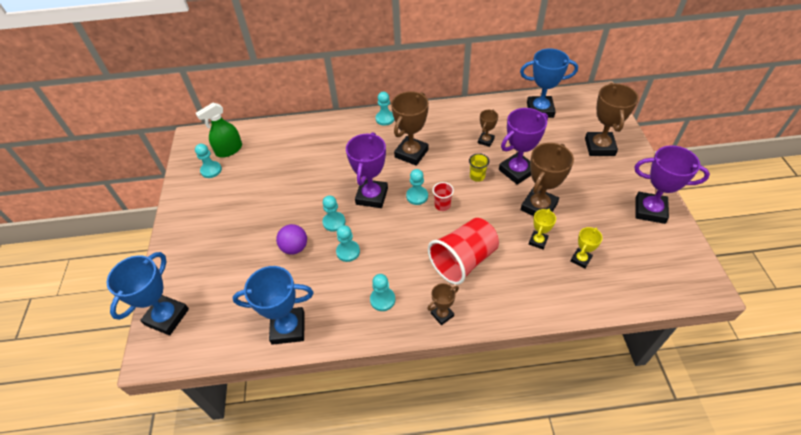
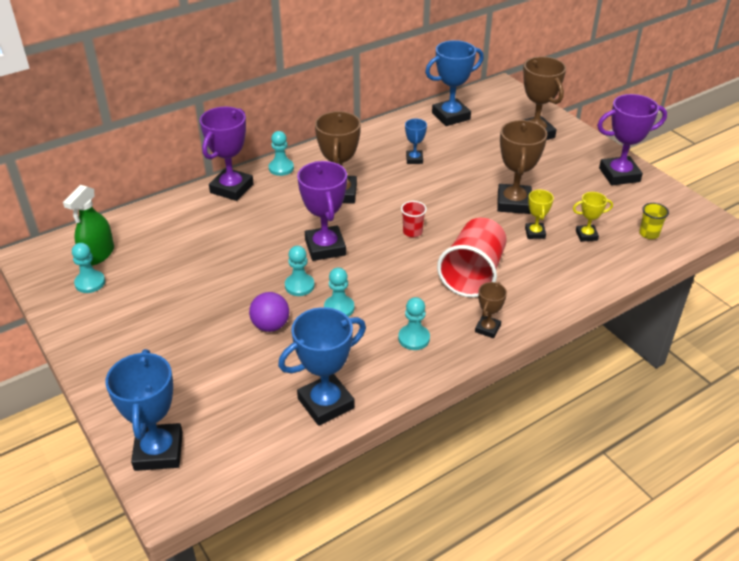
camera: 30 degrees left, 10 degrees down
turquoise pawn [406,169,428,205] -> none
yellow cup [469,153,489,182] -> yellow cup moved to [639,203,669,239]
brown trophy [478,110,498,147] -> blue trophy [405,119,427,164]
purple trophy [499,108,548,185] -> purple trophy moved to [200,107,254,201]
yellow trophy [570,227,603,269] -> yellow trophy turned 75 degrees clockwise [573,192,613,242]

